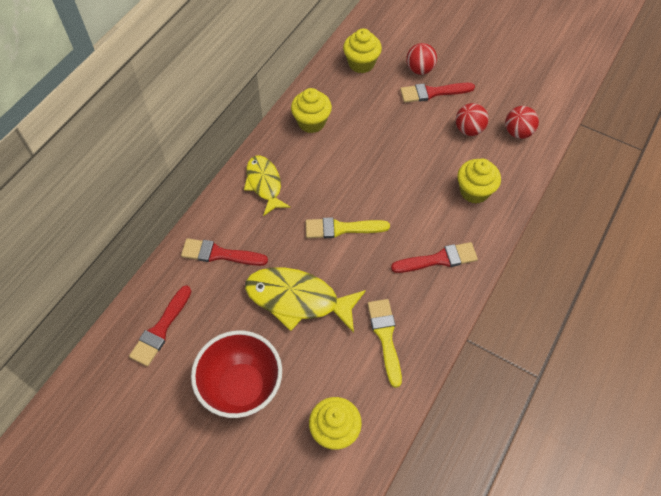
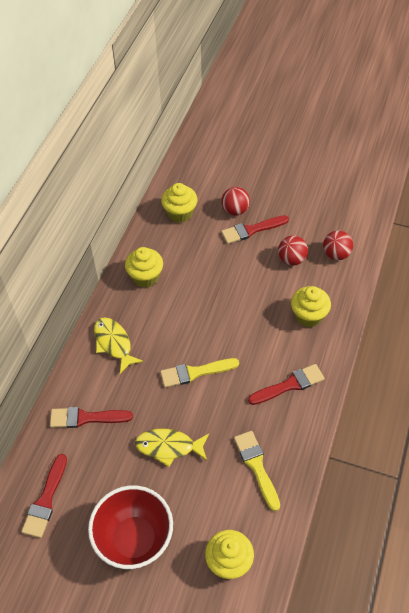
camera: 10 degrees left, 5 degrees down
yellow fish [245,267,366,333] -> yellow fish [135,429,209,467], size x0.66

